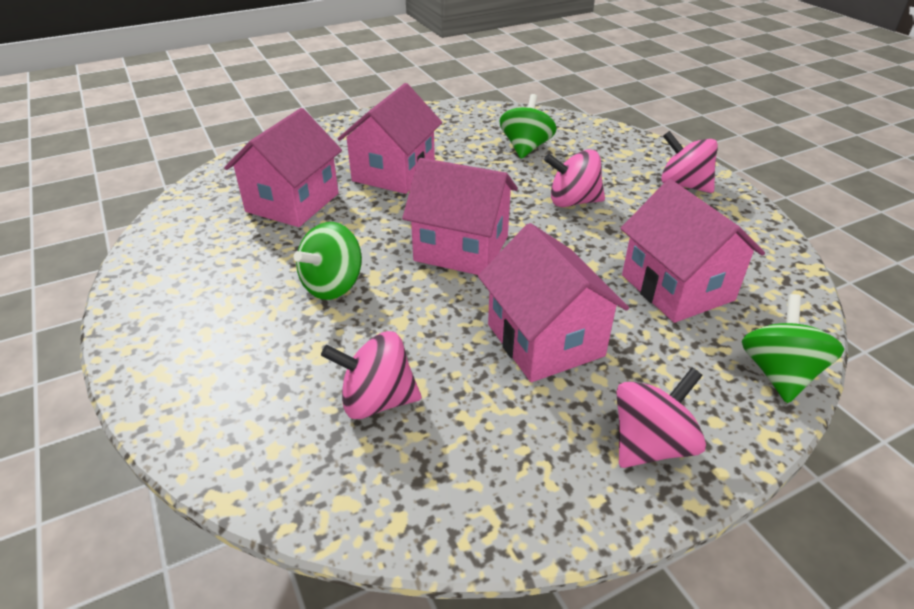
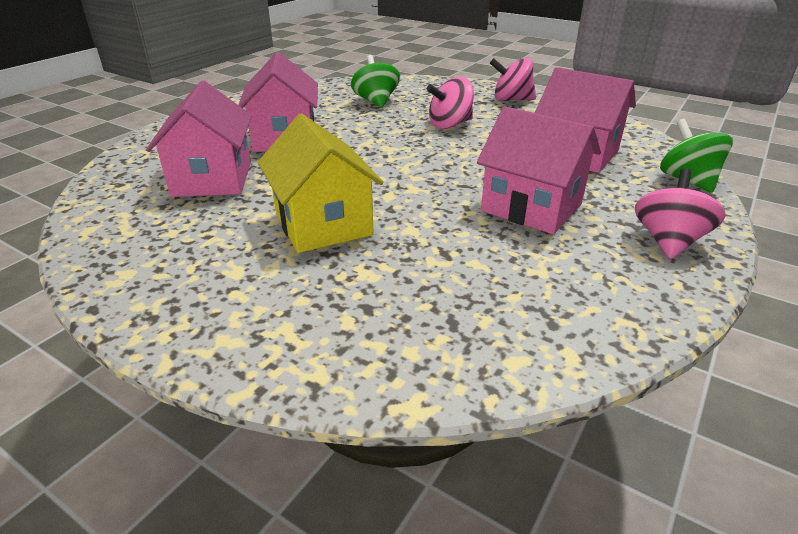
camera: 30 degrees left, 5 degrees down
green spinning top [294,222,362,300] -> yellow house [258,113,383,253]
pink spinning top [321,331,422,419] -> none
pink house [402,158,518,275] -> none

